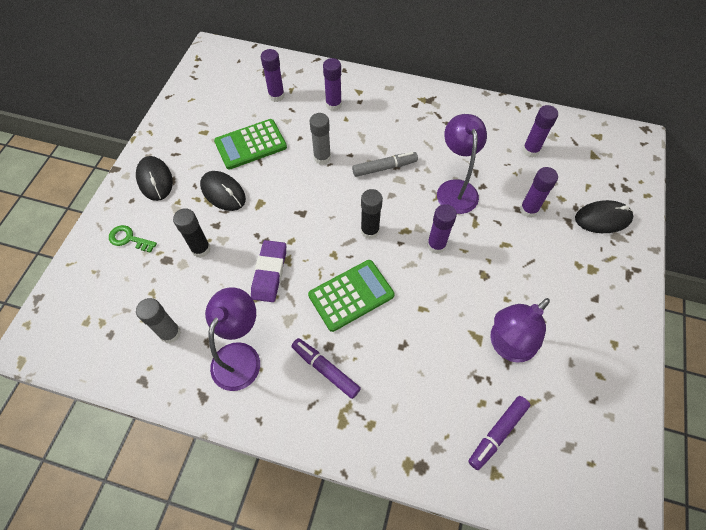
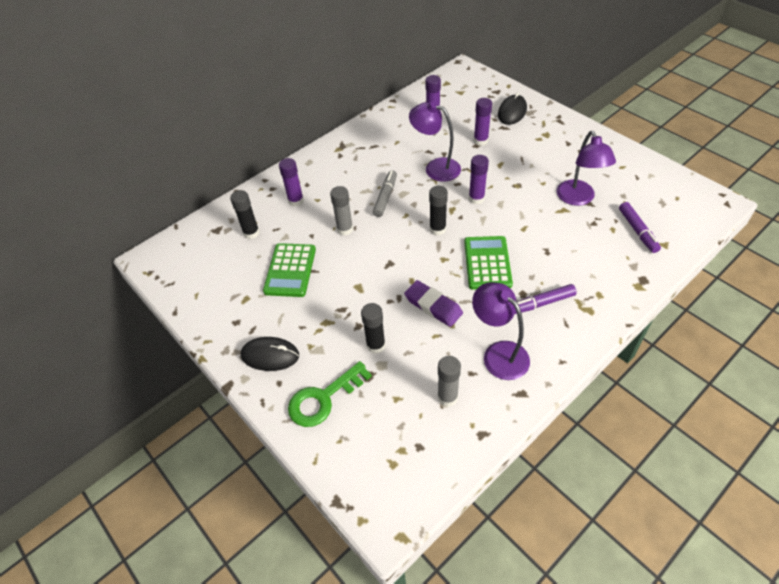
camera: 55 degrees left, 10 degrees down
green key [109,225,157,253] -> green key [288,361,372,427], size x1.69
black mouse [200,171,246,211] -> none
purple glue stick [261,49,285,102] -> black glue stick [230,190,260,239]

